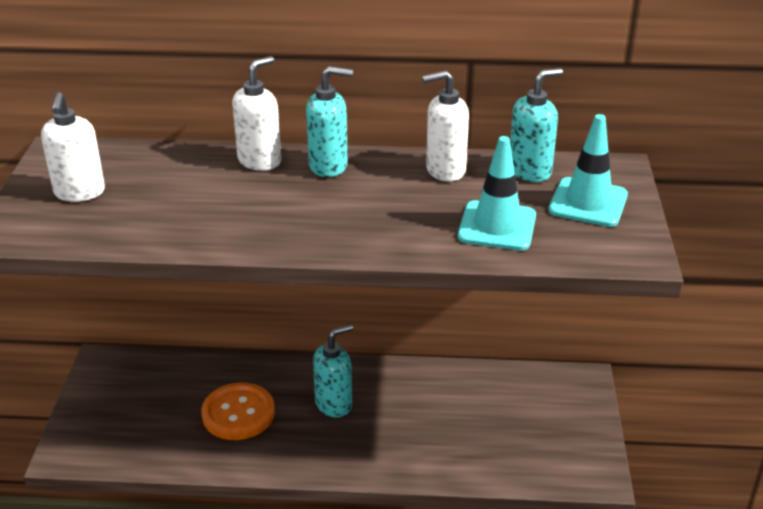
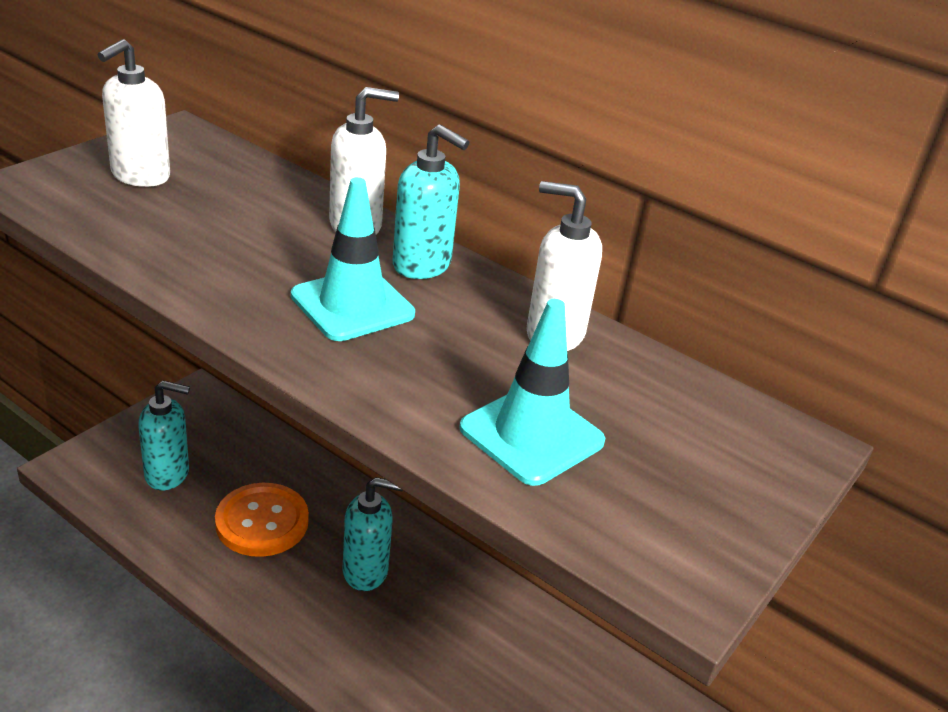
camera: 30 degrees right, 0 degrees up
turquoise soap dispenser [510,68,563,182] -> turquoise soap dispenser moved to [138,381,190,490]
turquoise traffic cone [548,114,628,227] -> turquoise traffic cone moved to [291,177,415,341]

